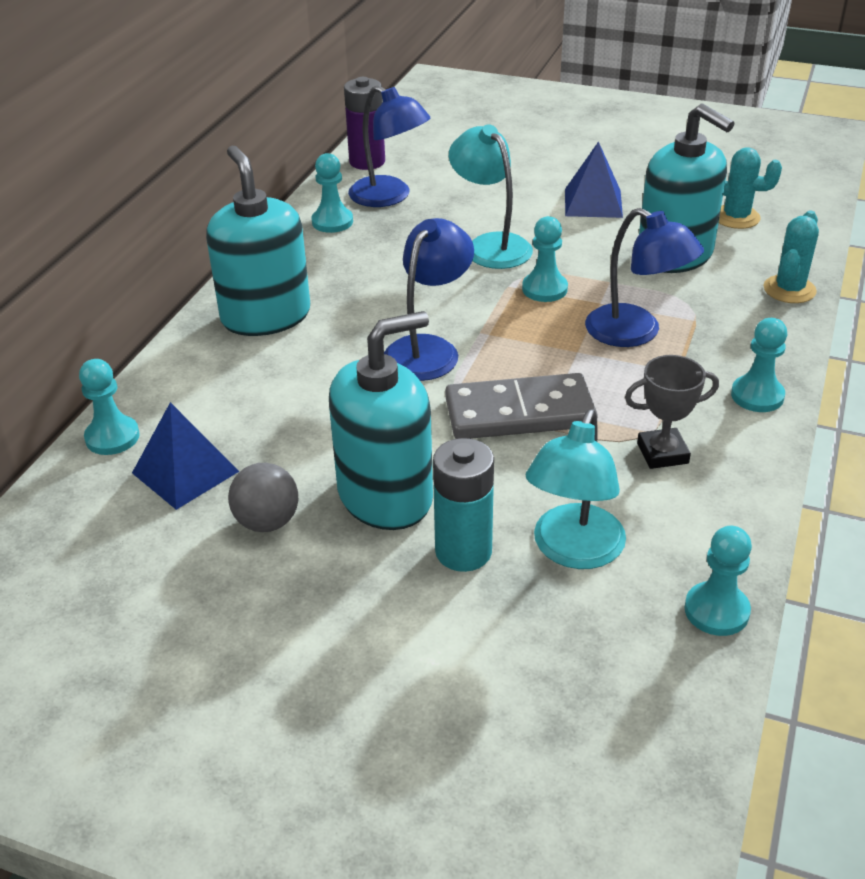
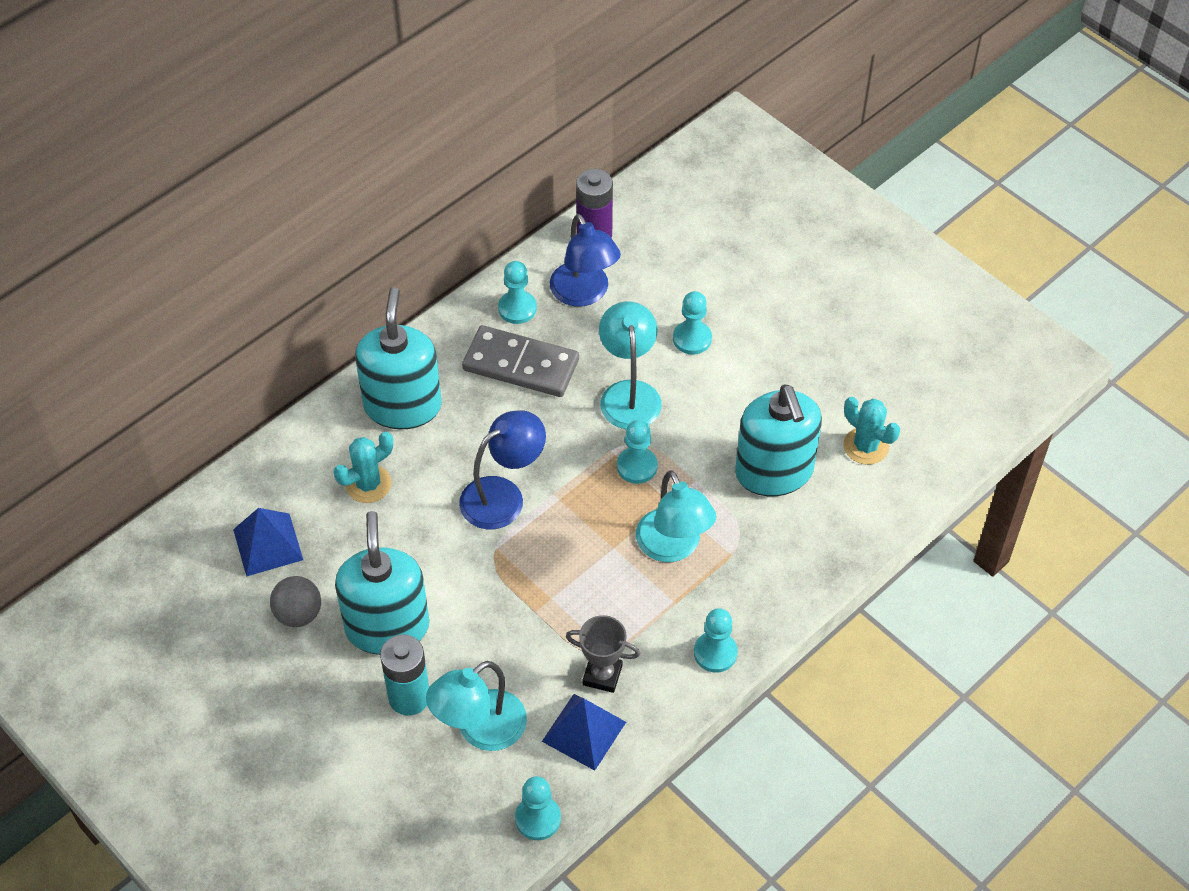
camera: 25 degrees right, 15 degrees up
turquoise pawn [79,359,140,455] -> turquoise pawn moved to [673,291,712,355]
turquoise soap dispenser [329,311,433,530] -> turquoise soap dispenser turned 90 degrees counterclockwise [335,511,429,655]
grey domino [445,373,598,439] -> grey domino moved to [462,325,579,397]
blue pyramid [565,141,623,218] -> blue pyramid moved to [542,694,626,771]
blue lamp [585,208,704,347] -> turquoise lamp [636,470,716,562]
turquoise cactus [763,210,819,303] -> turquoise cactus moved to [334,432,393,503]

